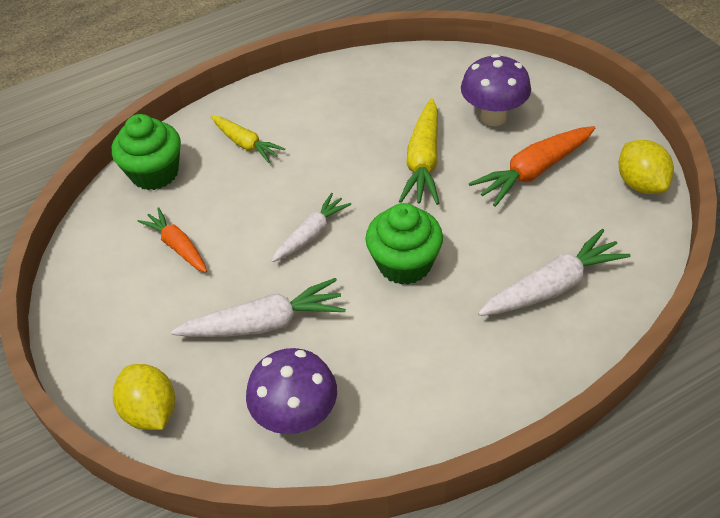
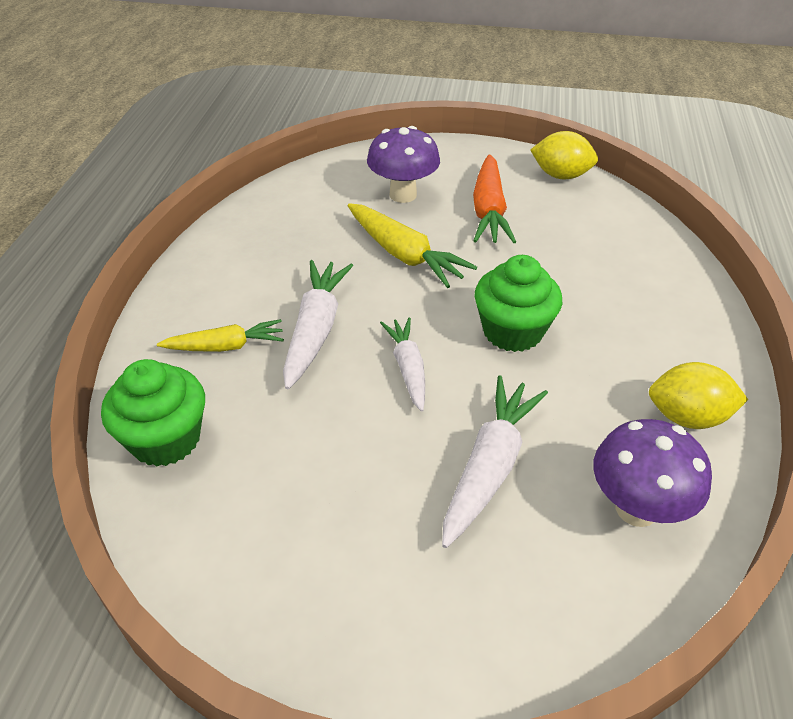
camera: 55 degrees left, 5 degrees down
yellow lemon [113,364,175,430] -> yellow lemon moved to [649,362,748,429]
orange carrot [137,207,207,273] -> none
white carrot [478,229,631,316] -> white carrot moved to [283,260,353,389]

